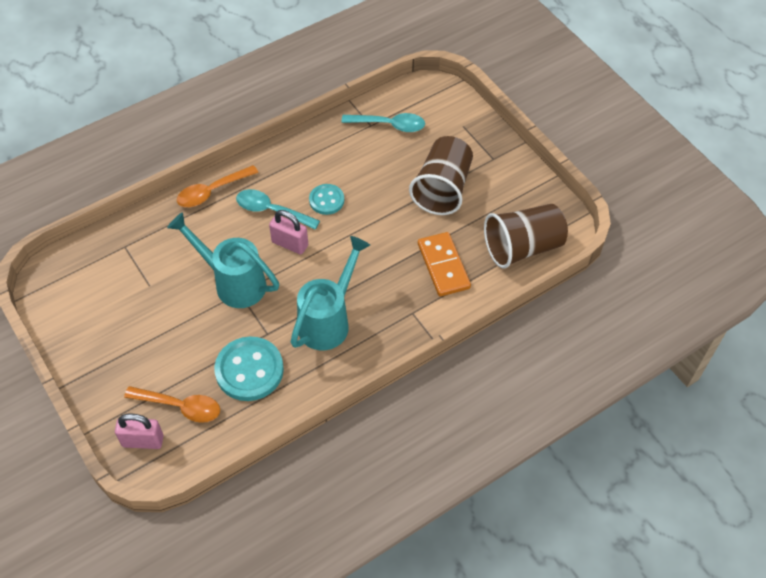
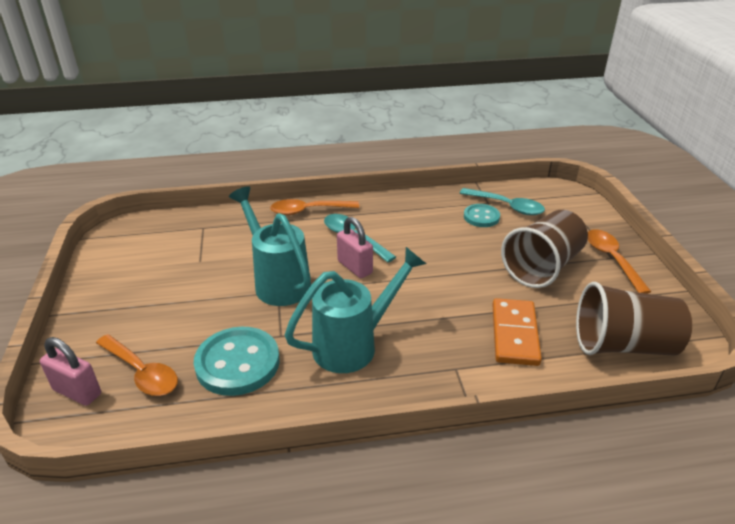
camera: 25 degrees right, 20 degrees down
turquoise button [309,184,344,215] -> turquoise button moved to [464,204,500,227]
none -> orange spoon [588,229,651,294]

